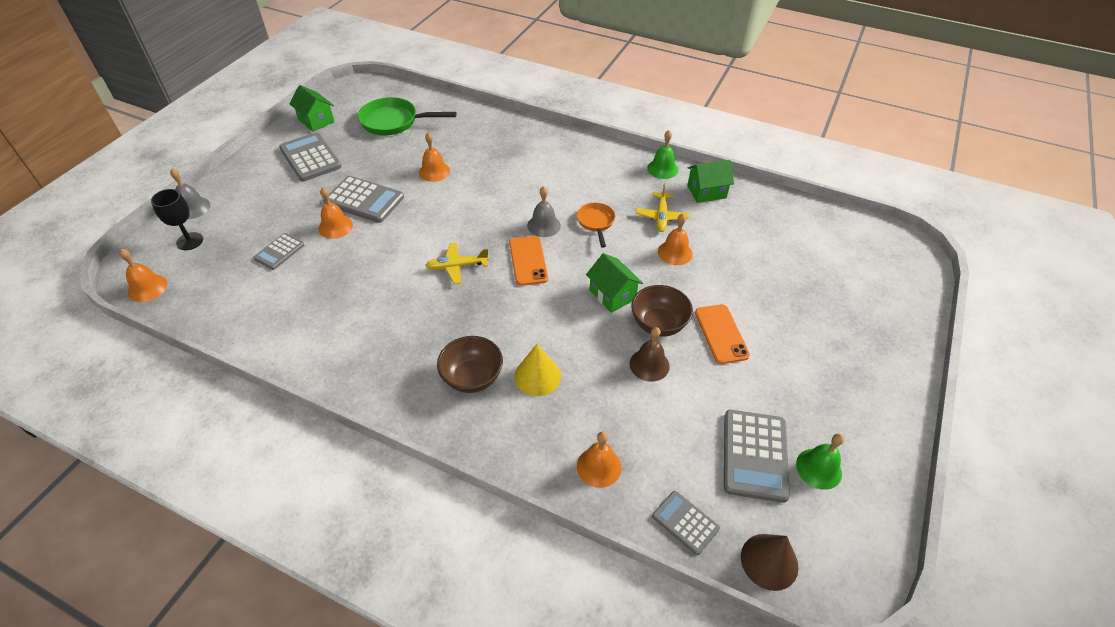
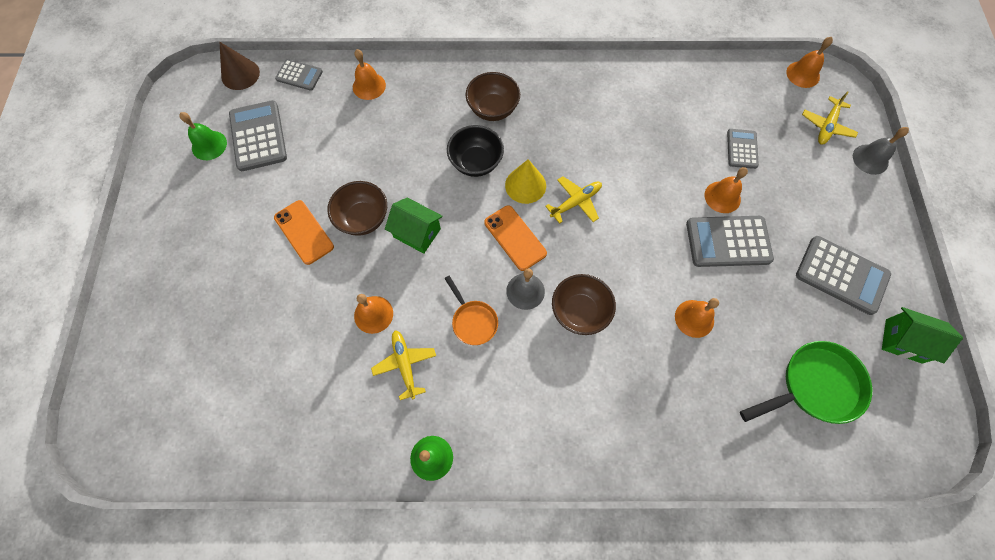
camera: 155 degrees right, 20 degrees up
black goblet [151,189,203,250] -> yellow plane [802,91,858,145]
yellow cone [514,344,561,396] -> yellow cone moved to [505,159,546,204]
brown bell [630,327,670,382] -> none
green house [687,160,734,203] -> none
none -> black bowl [447,125,504,177]
none -> brown bowl [552,274,616,335]

